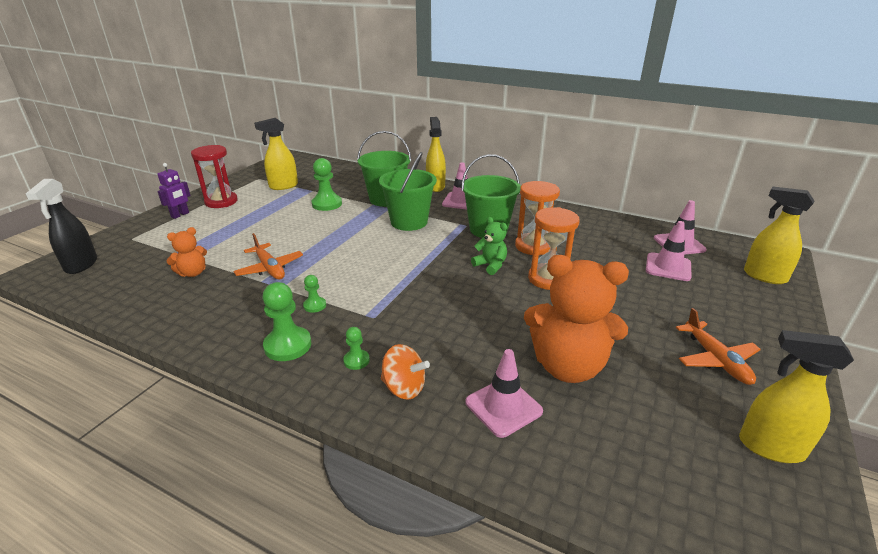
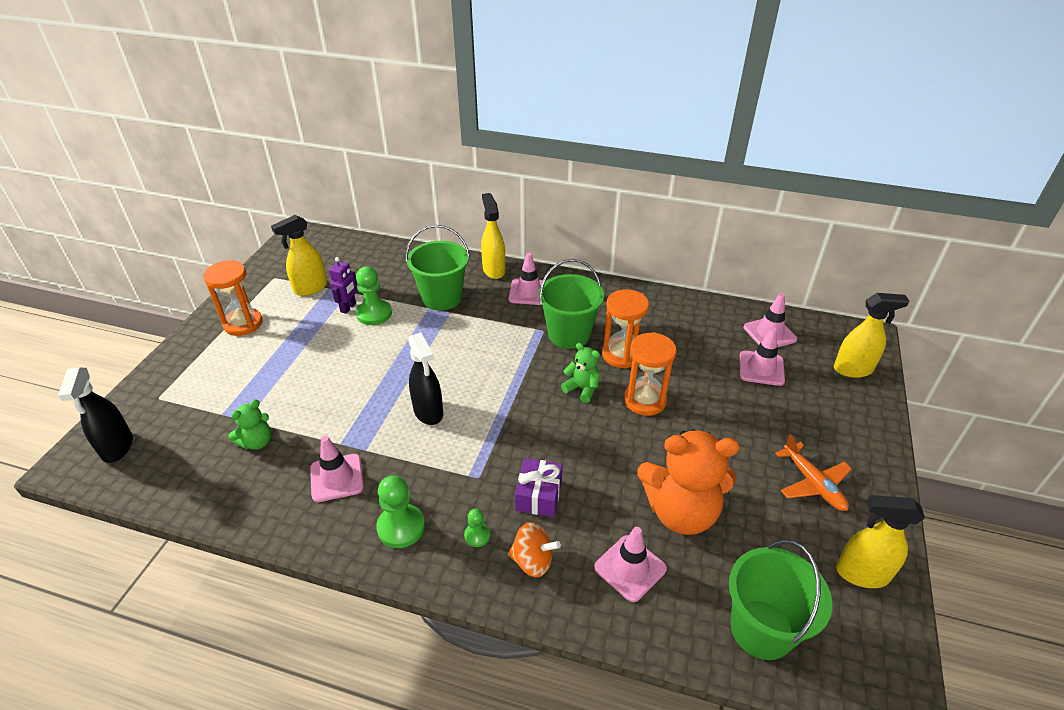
camera: 10 degrees left, 10 degrees up
purple robot [158,163,191,219] -> purple robot moved to [329,257,357,314]
orange teddy bear [167,227,207,277] -> green teddy bear [229,399,271,450]
red hourglass [191,145,238,208] -> orange hourglass [203,260,263,336]
orange plane [233,233,303,280] -> none
green pawn [303,275,326,313] -> none
green bucket [379,152,437,231] -> green bucket moved to [729,540,832,660]
yellow spray bottle [744,187,814,284] -> yellow spray bottle turned 150 degrees clockwise [834,293,909,378]
none -> pink traffic cone [310,436,364,502]
none -> black spray bottle [408,332,443,425]
none -> purple gift [515,458,563,517]

